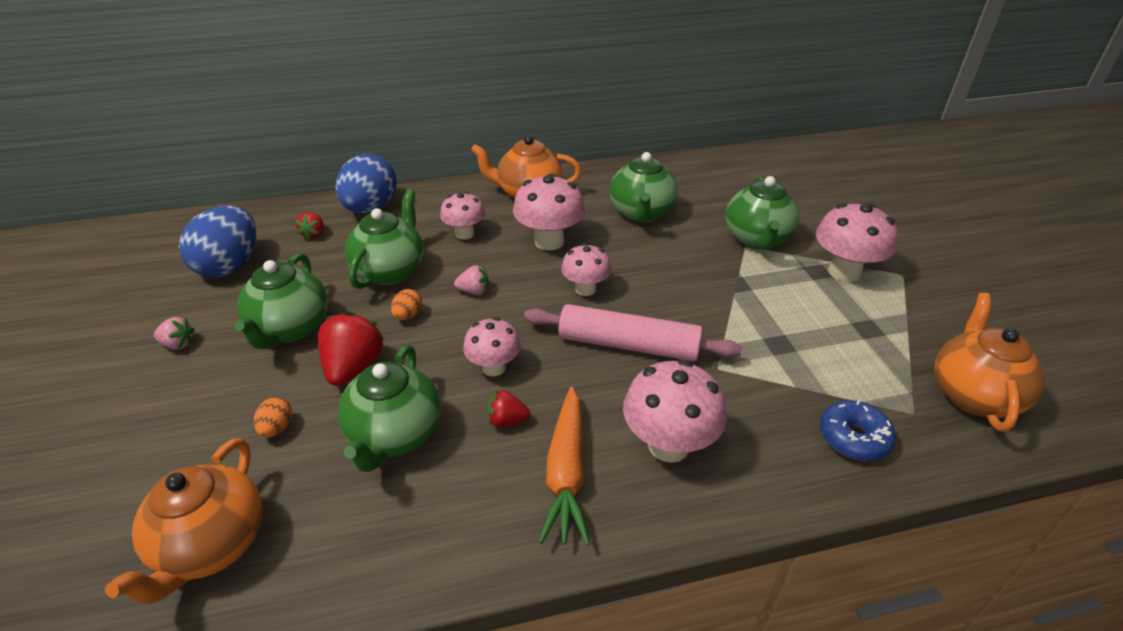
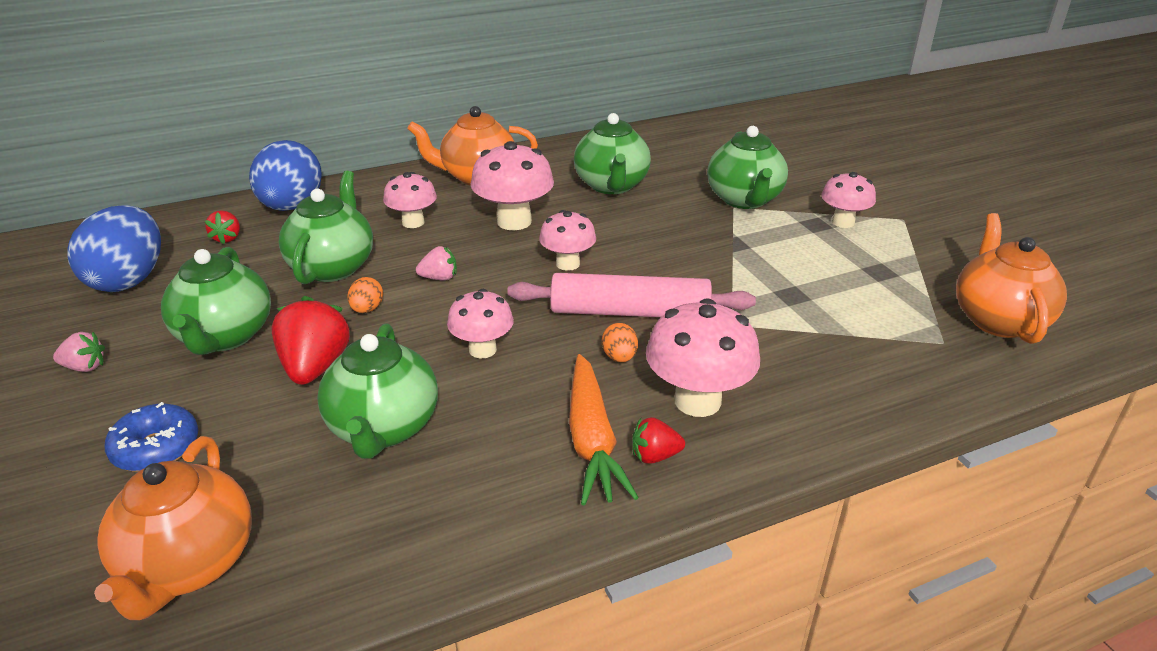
camera: 10 degrees left, 5 degrees down
orange egg [254,397,292,437] -> orange egg moved to [602,323,638,362]
red strawberry [487,390,530,427] -> red strawberry moved to [632,417,685,464]
pink mushroom [816,203,898,282] -> pink mushroom [821,172,876,228], size x0.64
blue donut [820,400,896,461] -> blue donut moved to [104,402,198,472]

